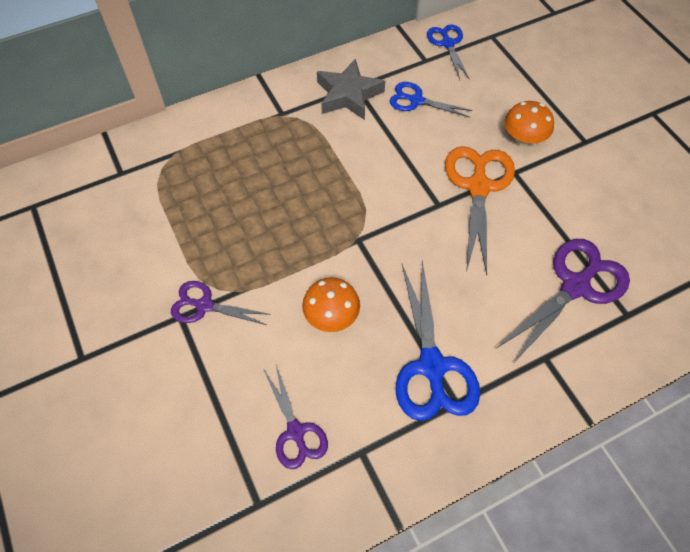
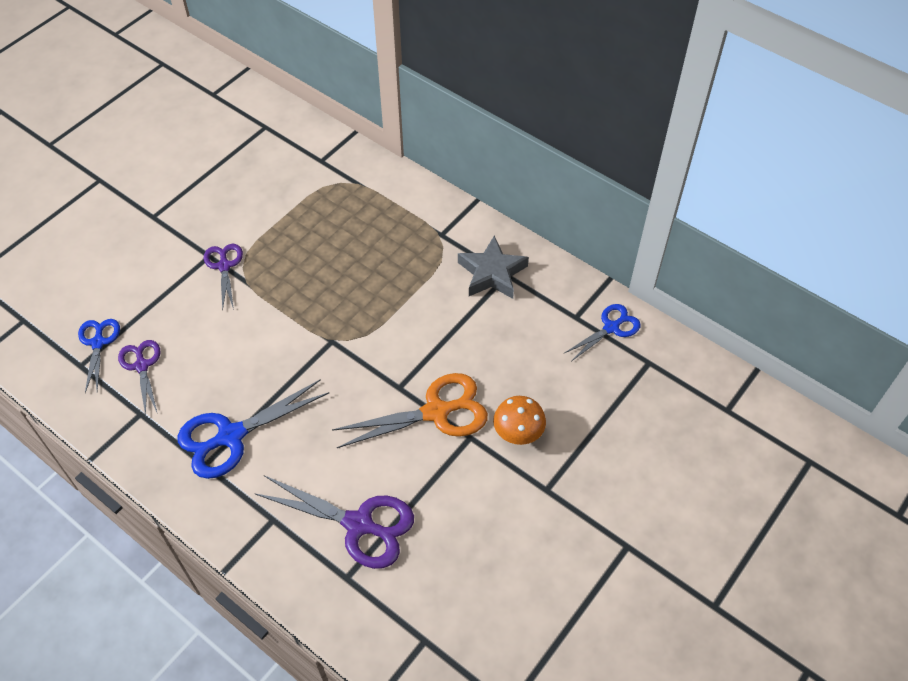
camera: 65 degrees right, 5 degrees down
purple scissors [264,366,328,469] -> purple scissors turned 120 degrees clockwise [118,340,160,416]
orange mushroom [302,277,360,332] -> none
blue scissors [390,82,473,118] -> blue scissors moved to [78,319,120,393]

